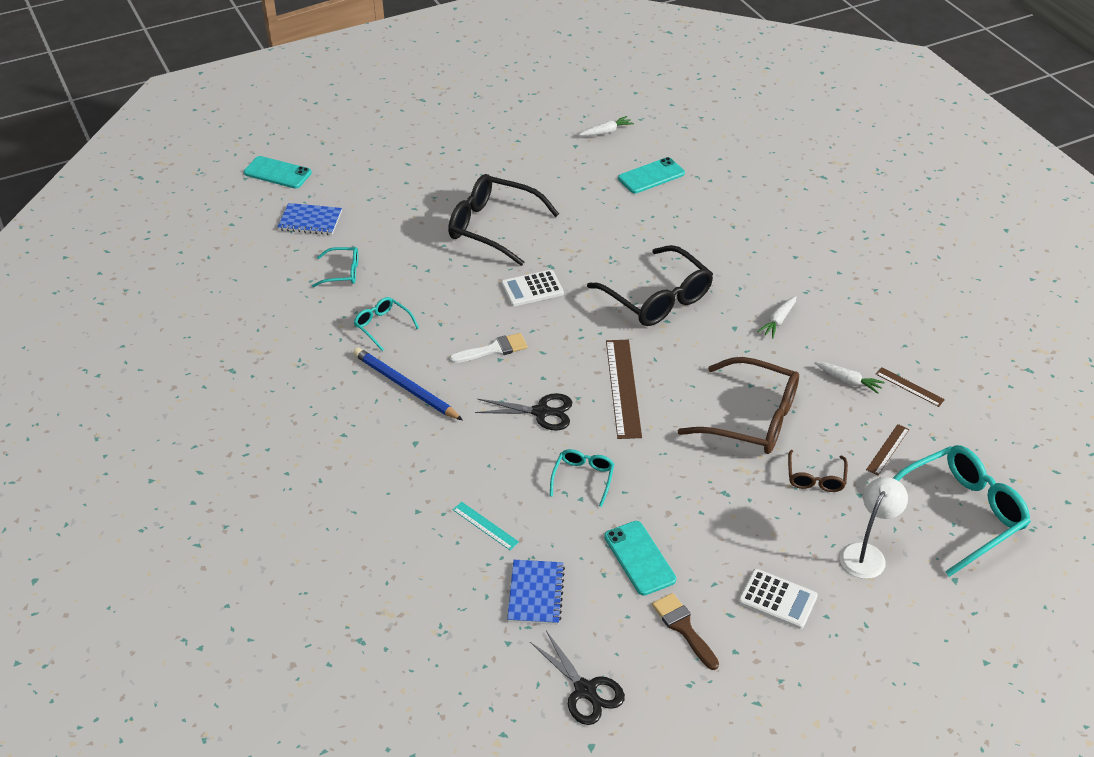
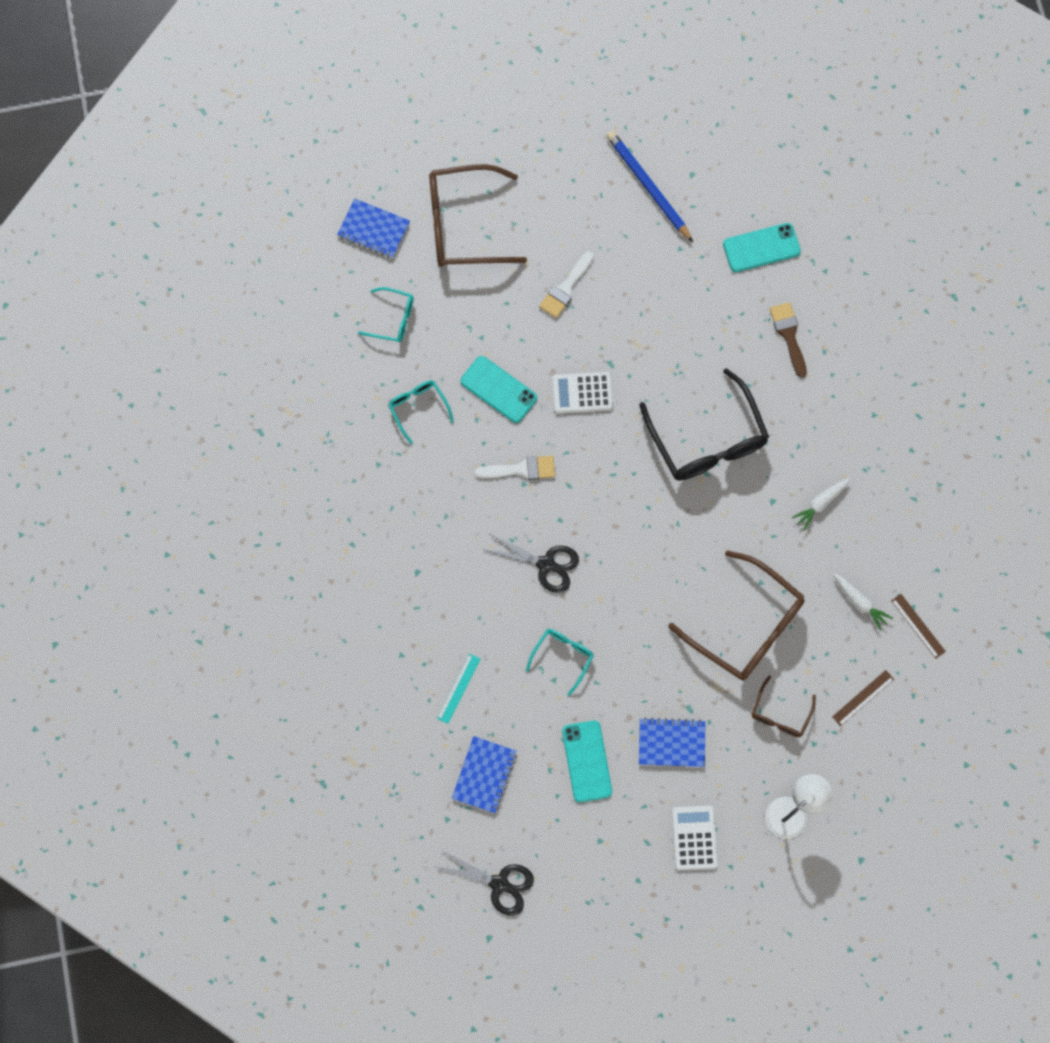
camera: 15 degrees right, 30 degrees up
turquoise phone [244,156,312,189] -> turquoise phone moved to [460,356,537,423]
blue pencil [353,347,463,420] -> blue pencil moved to [606,131,693,242]
black glasses [448,174,559,266] -> white brush [539,251,594,318]
turquoise ruler [453,502,519,550] -> turquoise ruler turned 60 degrees clockwise [437,653,481,724]
black scissors [530,631,625,725] -> black scissors turned 45 degrees counterclockwise [437,850,534,916]
white carrot [579,116,634,136] -> none
brown ruler [606,340,642,439] -> none
brown brush [652,593,719,670] -> brown brush moved to [770,302,807,378]
white calculator [738,569,818,629] -> white calculator turned 135 degrees counterclockwise [672,806,718,870]
turquoise glasses [893,445,1031,577] -> none
none -> brown glasses [429,164,527,267]
none -> blue notebook [639,717,705,767]

